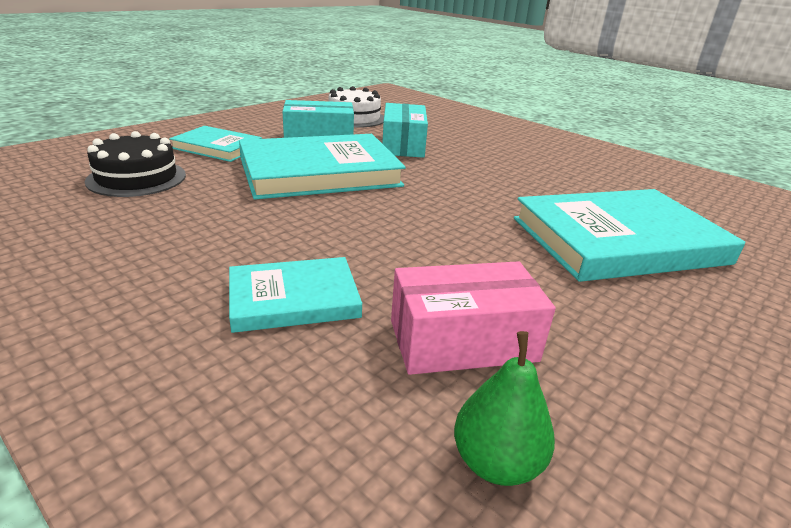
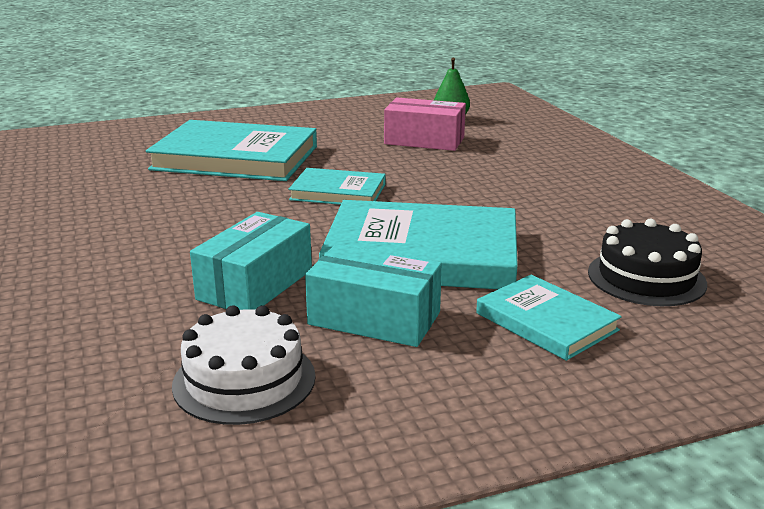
camera: 150 degrees left, 5 degrees down
turquoise book [229,257,362,333] -> turquoise book moved to [288,168,385,205]

